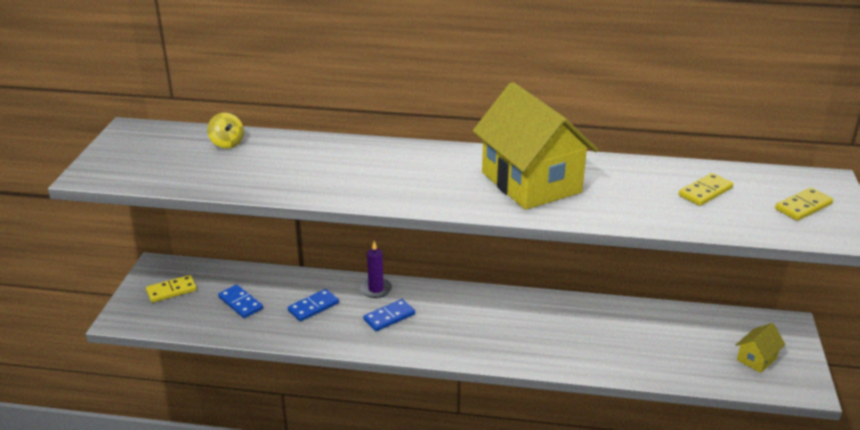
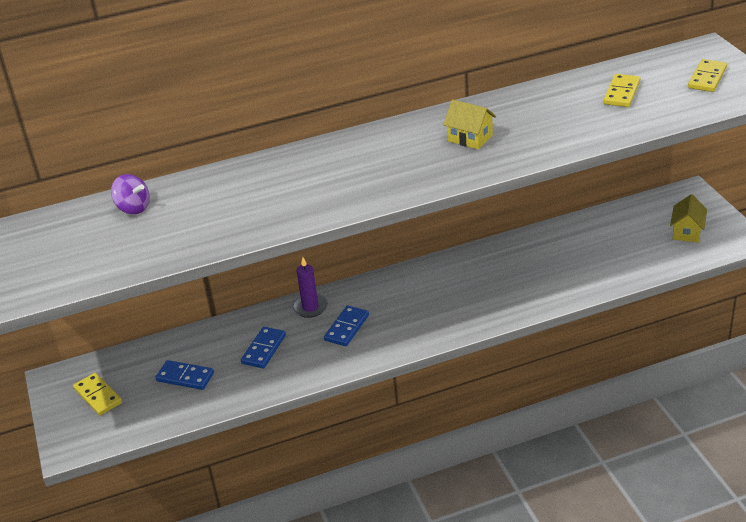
camera: 25 degrees left, 5 degrees up
yellow domino [146,275,197,303] -> yellow domino turned 75 degrees counterclockwise [73,373,122,416]
yellow spinning top [207,113,244,149] -> purple spinning top [111,174,150,214]
yellow house [473,82,598,210] -> yellow house [443,100,496,150], size x0.42

